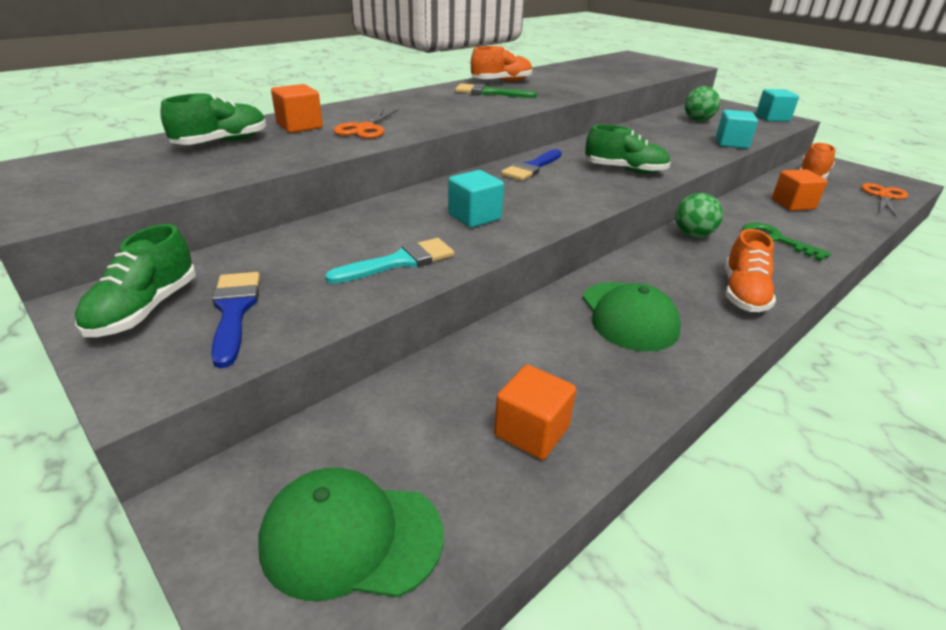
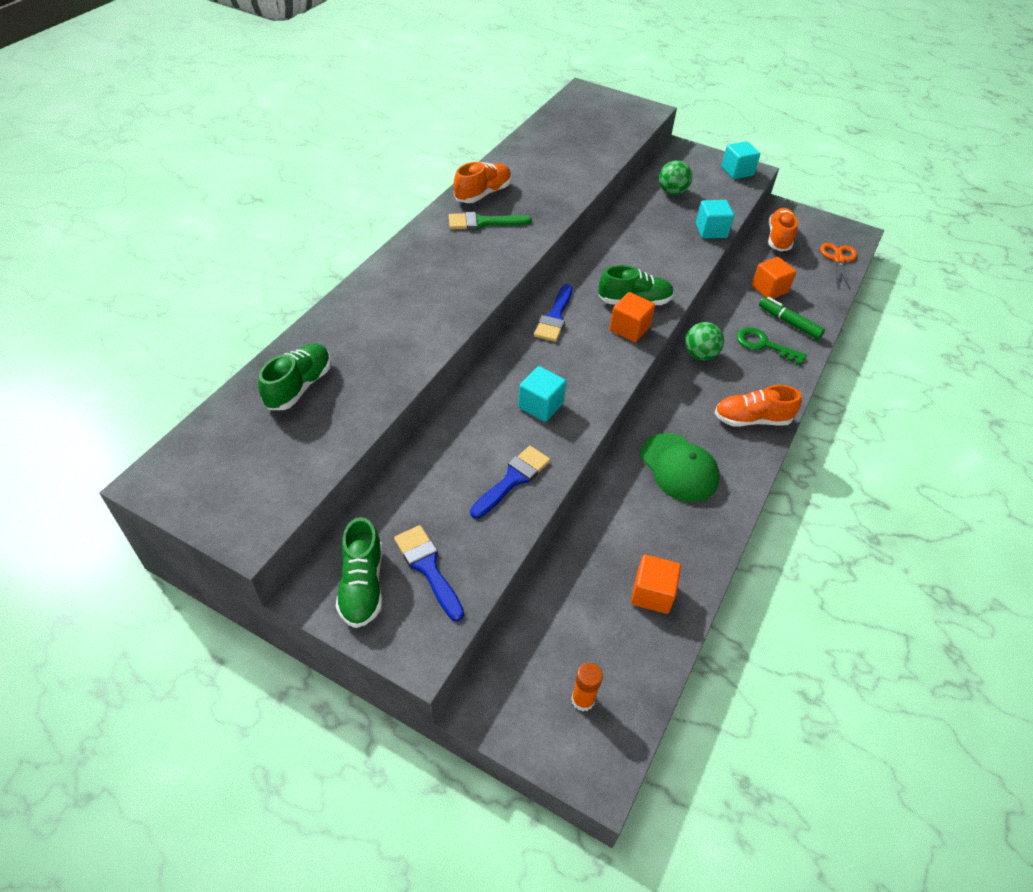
camera: 20 degrees left, 15 degrees up
green cap [259,468,444,601] -> orange glue stick [571,663,603,711]
orange cube [271,84,323,133] -> orange cube moved to [610,292,655,342]
turquoise brush [325,238,454,284] -> blue brush [470,446,550,519]
orange scissors [334,109,398,139] -> none
orange shoe [725,229,776,312] -> orange shoe turned 90 degrees clockwise [714,385,801,427]
none -> green marker [759,297,825,340]

